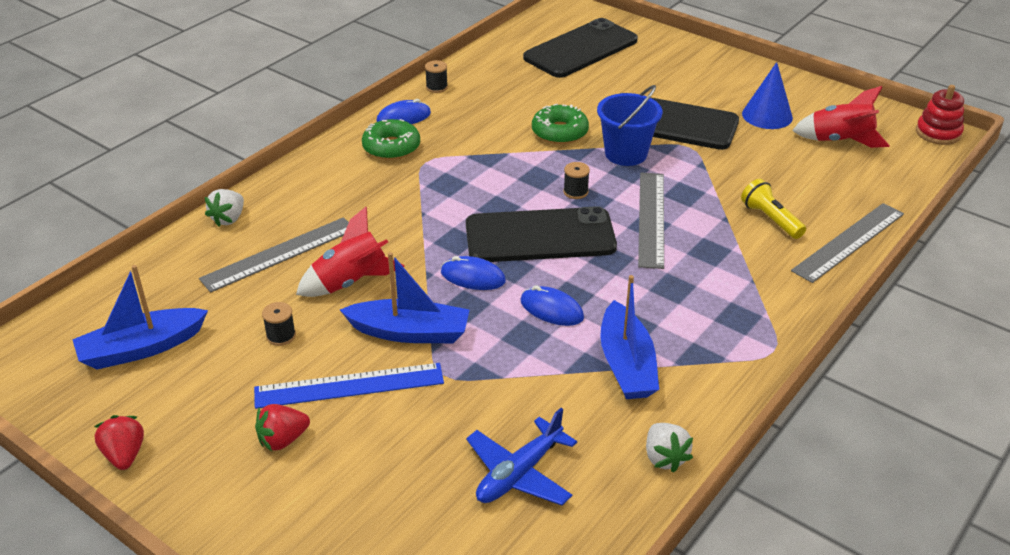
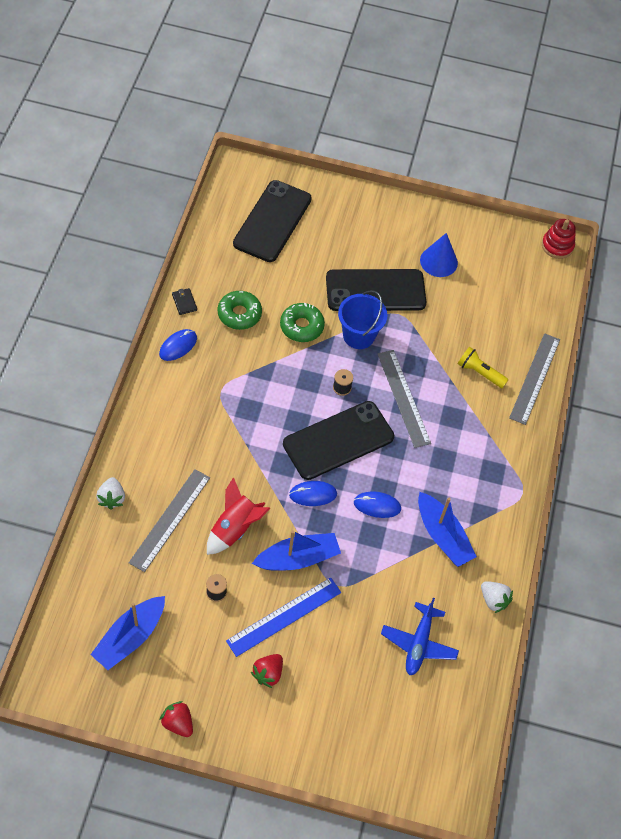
camera: 30 degrees left, 20 degrees up
green donut [362,119,420,160] -> green donut moved to [218,291,262,330]
black spool [425,60,448,93] -> black wallet [172,288,197,315]
red rocket [792,86,890,148] -> none

